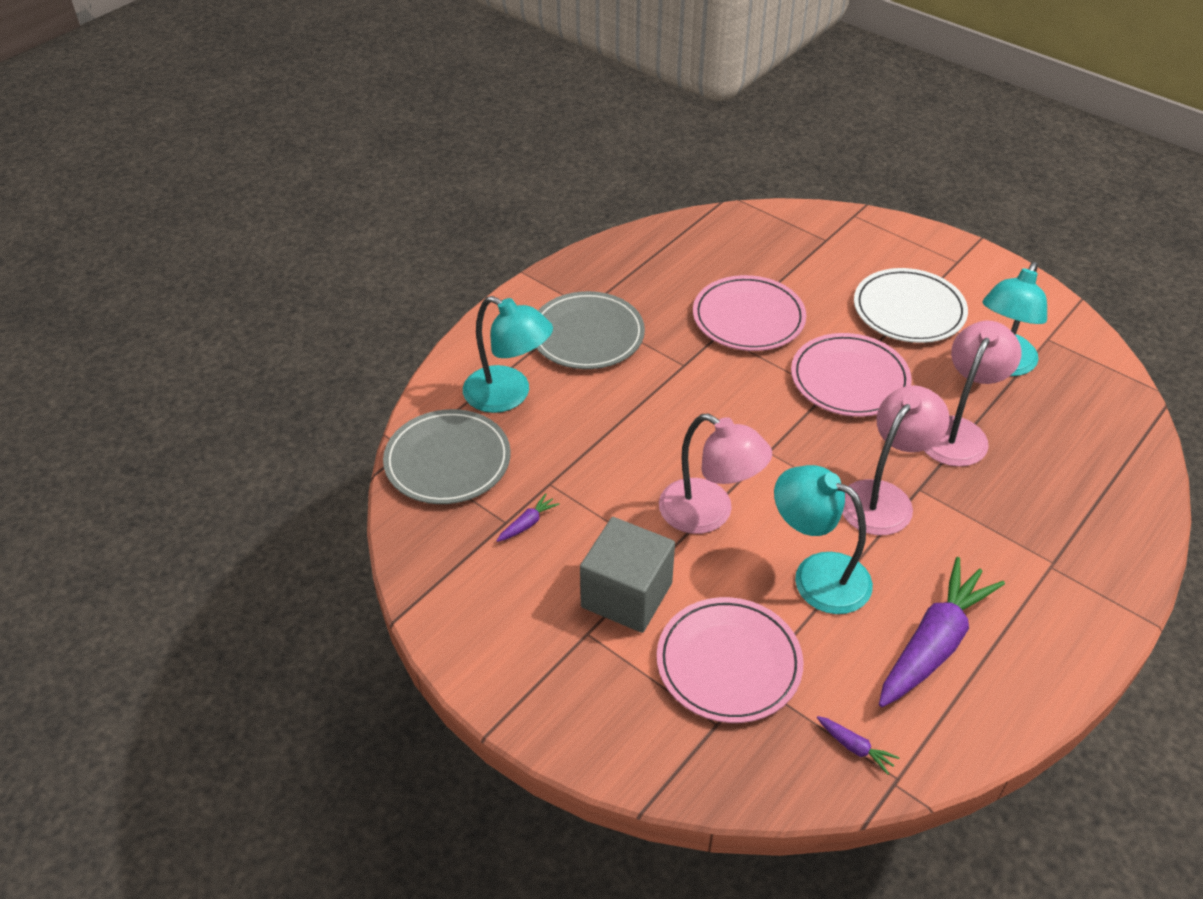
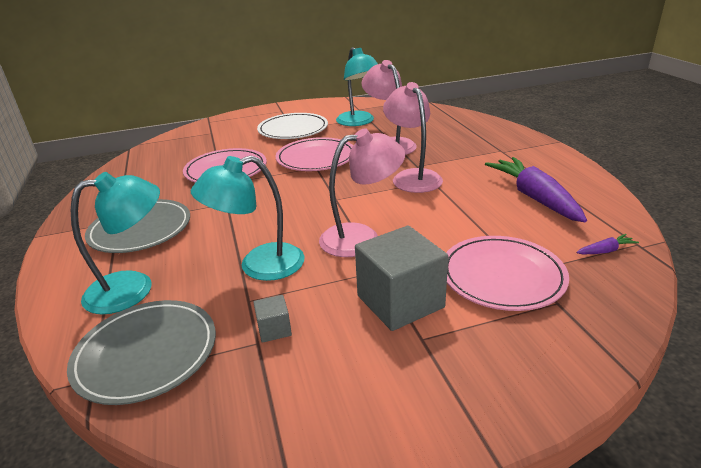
camera: 55 degrees left, 15 degrees down
purple carrot [497,494,560,542] -> grey cube [253,295,292,343]
turquoise lamp [774,465,873,614] -> turquoise lamp moved to [191,156,305,281]

